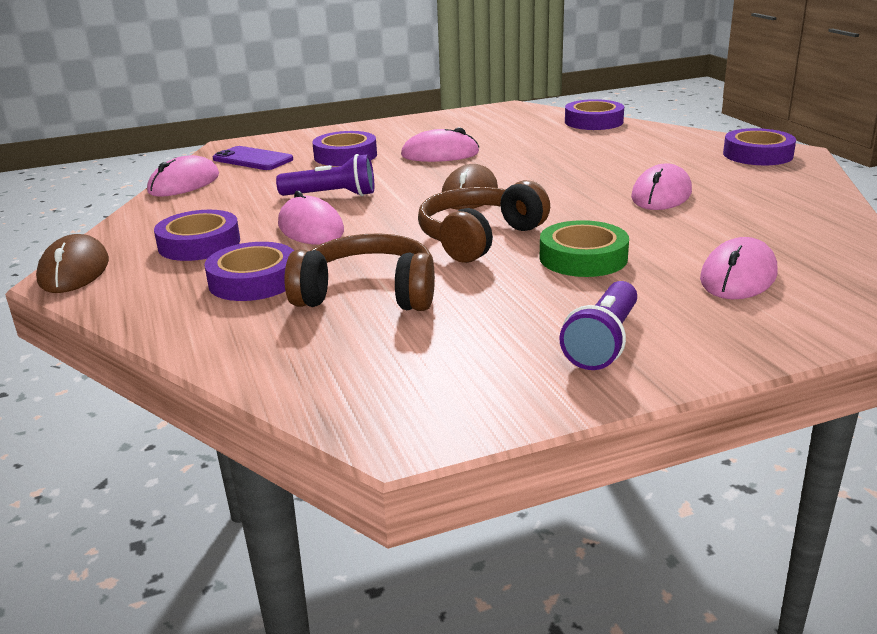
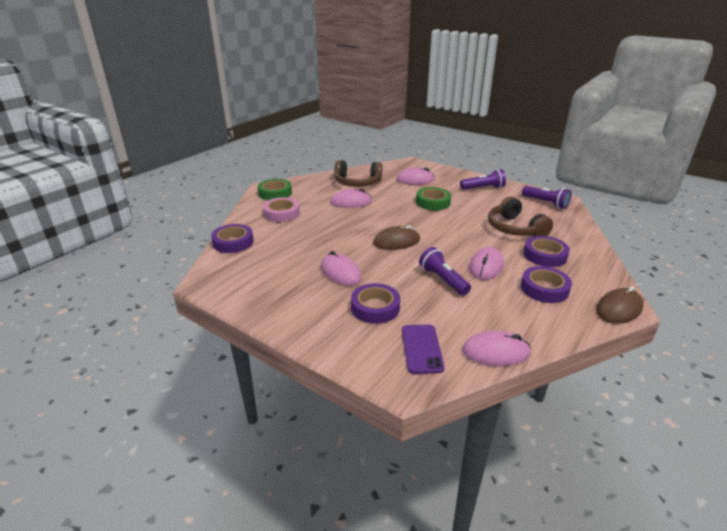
camera: 125 degrees left, 5 degrees up
brown headphones [418,180,550,263] -> brown headphones moved to [334,161,382,187]
purple tape [723,128,796,165] -> green tape [258,179,292,200]
none -> pink tape [263,197,300,222]
none -> purple flashlight [522,186,571,209]

